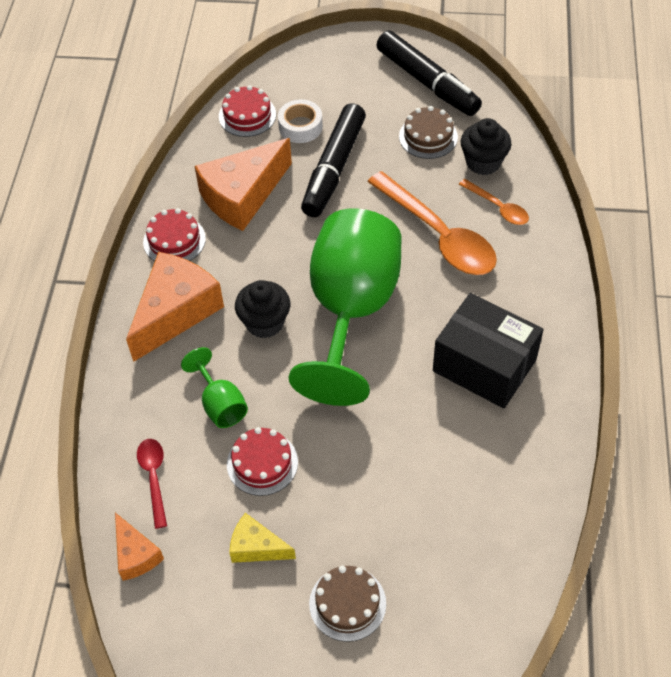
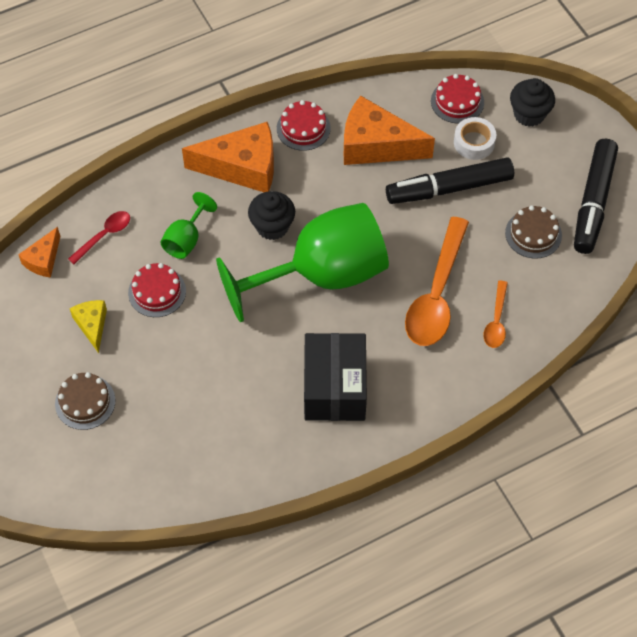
camera: 55 degrees right, 5 degrees up
black cupcake [461,118,511,175] -> black cupcake moved to [510,78,555,127]

